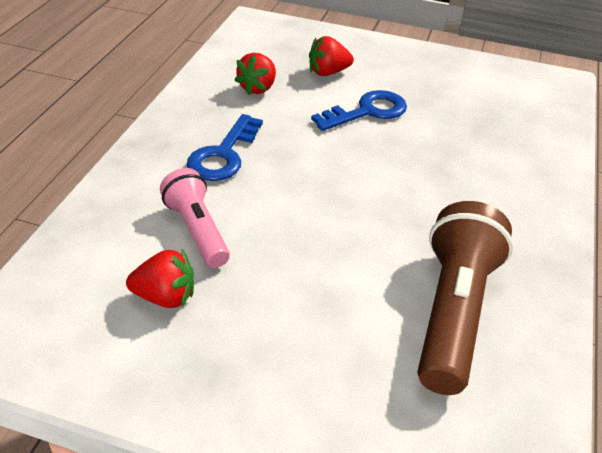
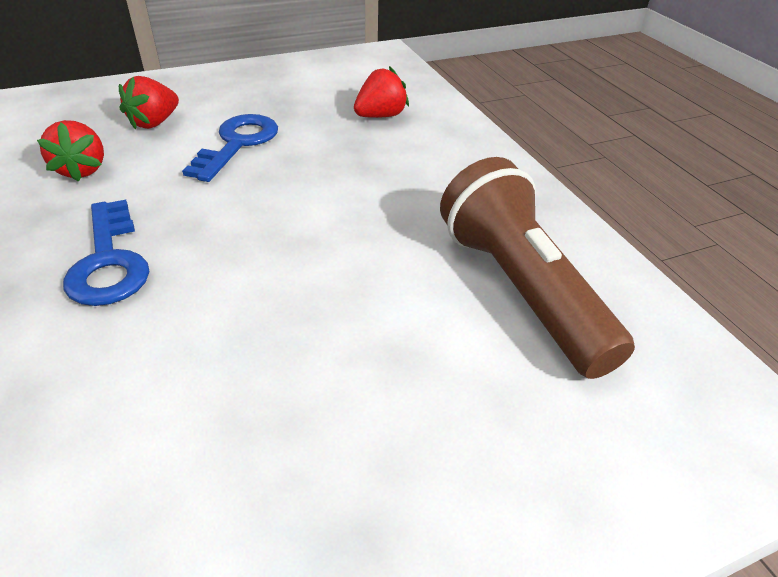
camera: 40 degrees left, 0 degrees up
red strawberry [126,249,194,308] -> red strawberry moved to [354,66,409,118]
pink flashlight [160,168,230,268] -> none

